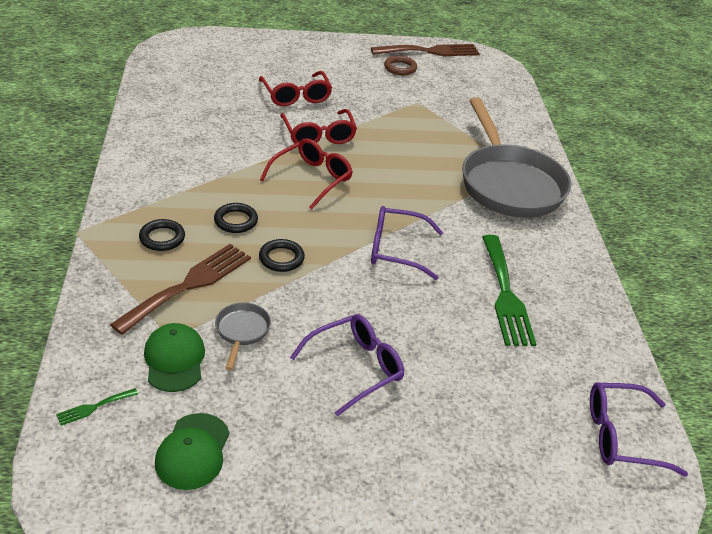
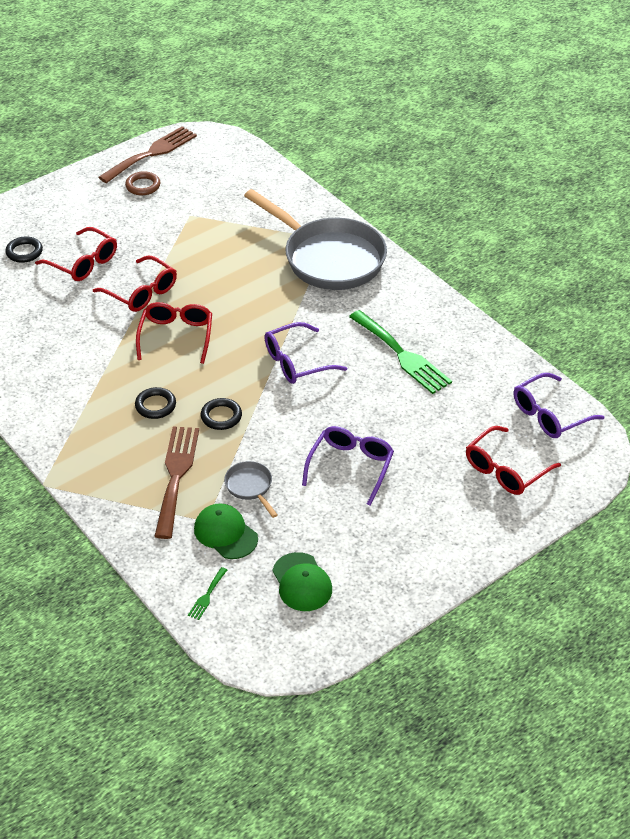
camera: 30 degrees left, 5 degrees up
black ring [139,219,185,251] -> black ring moved to [5,236,43,263]
none -> red glasses [466,426,561,495]

